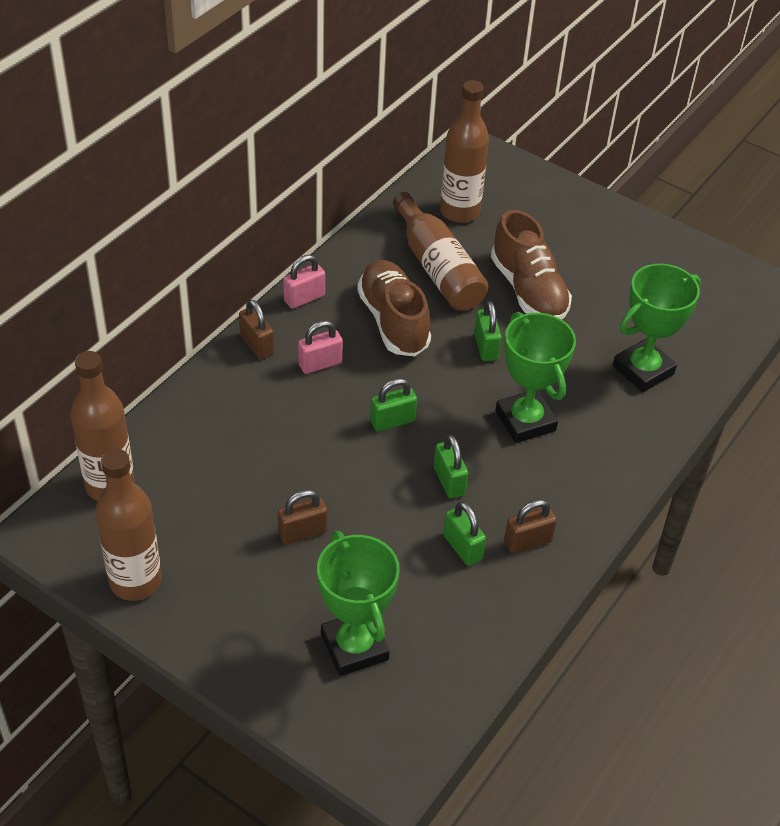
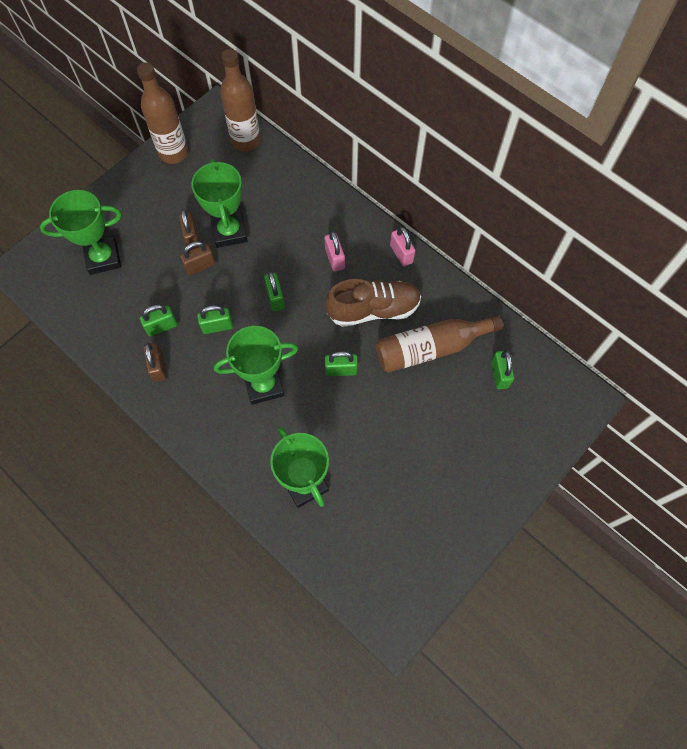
camera: 100 degrees right, 20 degrees up
brown padlock [239,299,274,359] -> brown padlock moved to [180,241,215,275]
brown bottle [440,80,489,223] -> green padlock [491,350,514,389]
brown shoe [491,210,572,319] -> none
none -> green trophy [191,159,248,248]

